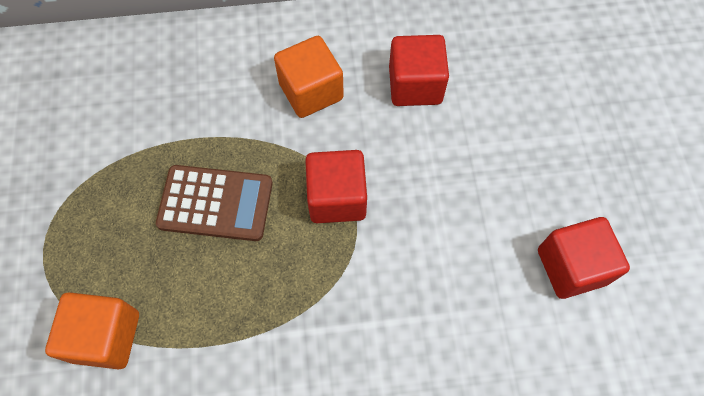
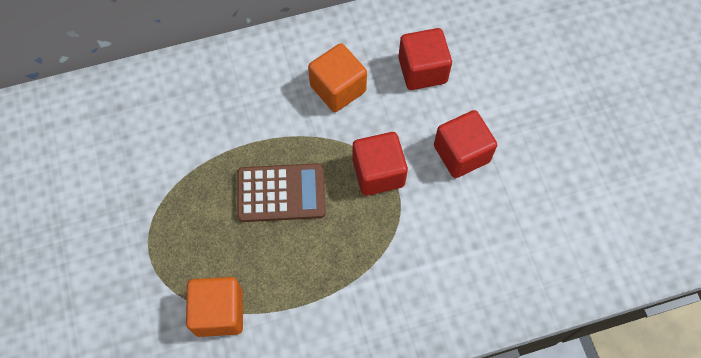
camera: 10 degrees left, 0 degrees up
red cube [538,217,630,299] -> red cube moved to [434,110,497,178]

